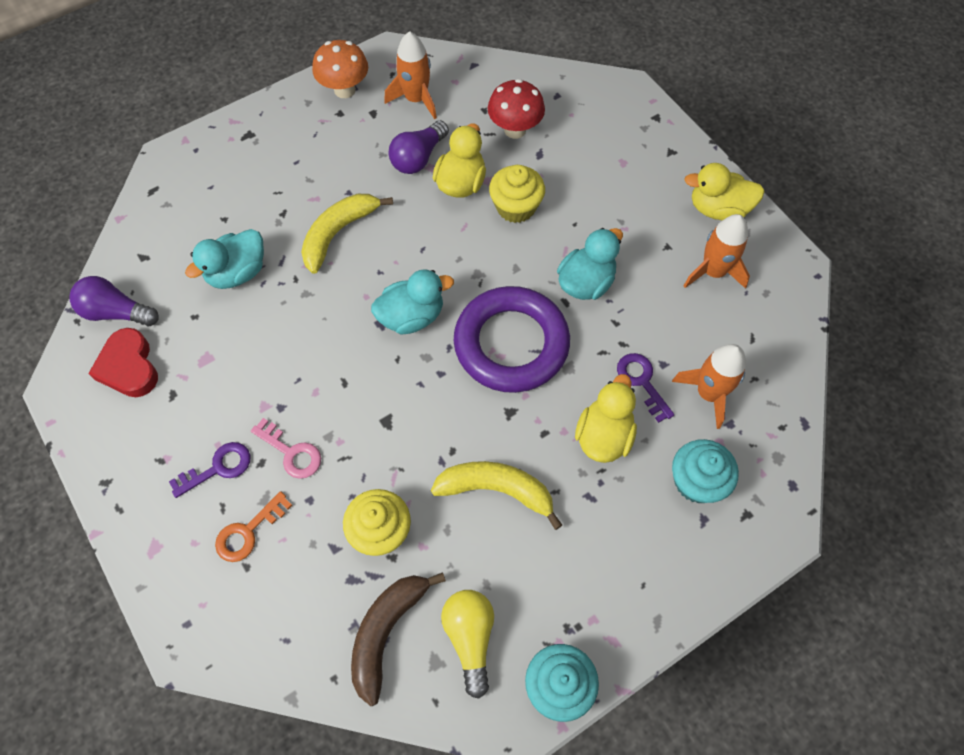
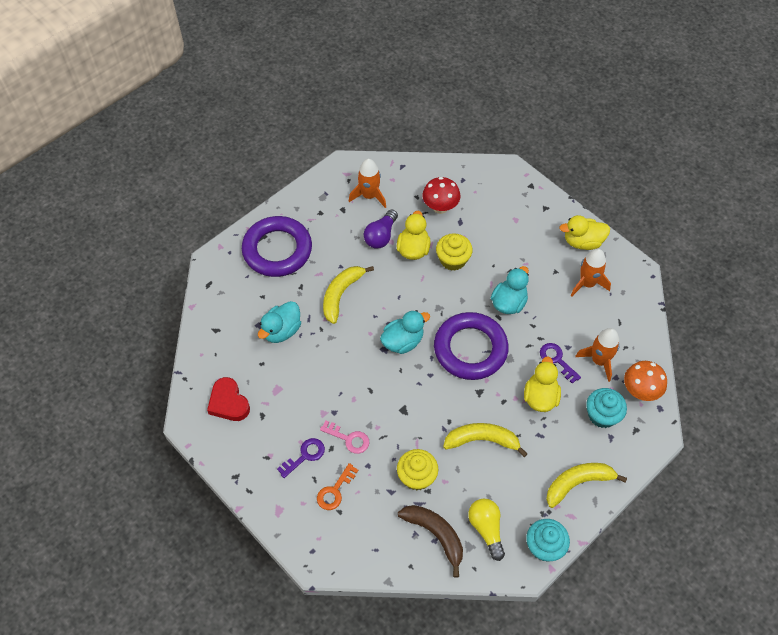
camera: 10 degrees left, 5 degrees down
purple light bulb [69,276,159,326] -> none
orange mushroom [312,40,368,98] -> orange mushroom moved to [624,361,667,401]
brown banana [351,572,446,706] -> brown banana turned 120 degrees clockwise [398,505,463,577]
none -> purple ring [242,216,312,277]
none -> yellow banana [546,463,627,508]

